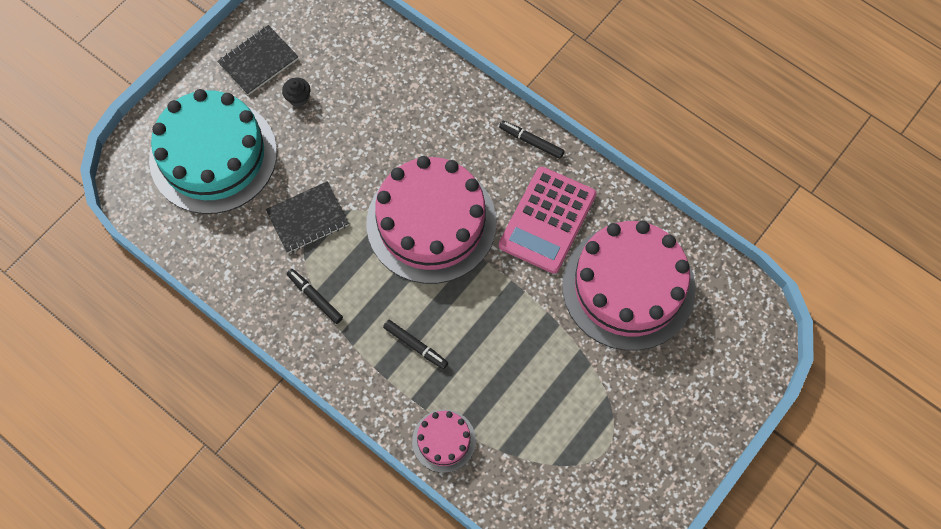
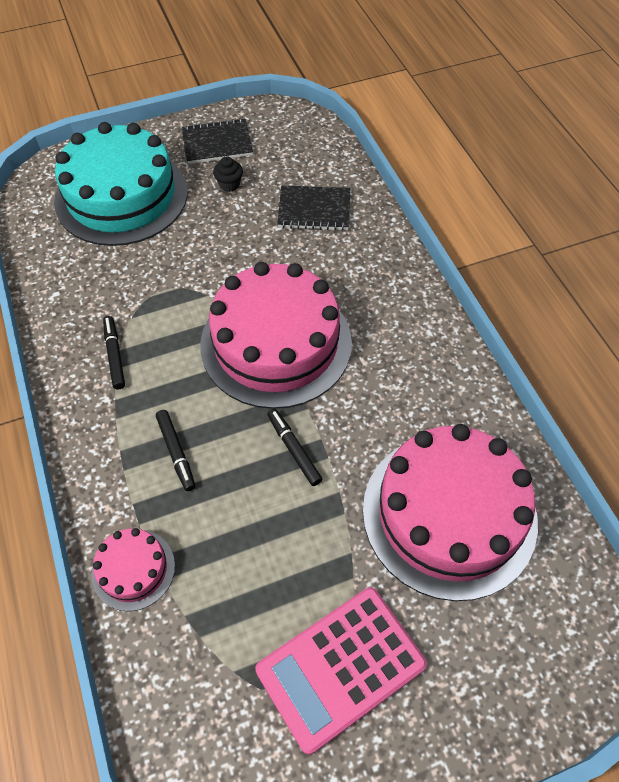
camera: 30 degrees right, 10 degrees down
black notebook [266,181,349,253] -> black notebook moved to [278,185,350,231]
black marker [499,121,564,159] -> black marker moved to [267,409,323,486]
pink calculator [499,167,596,274] -> pink calculator moved to [255,587,427,754]

